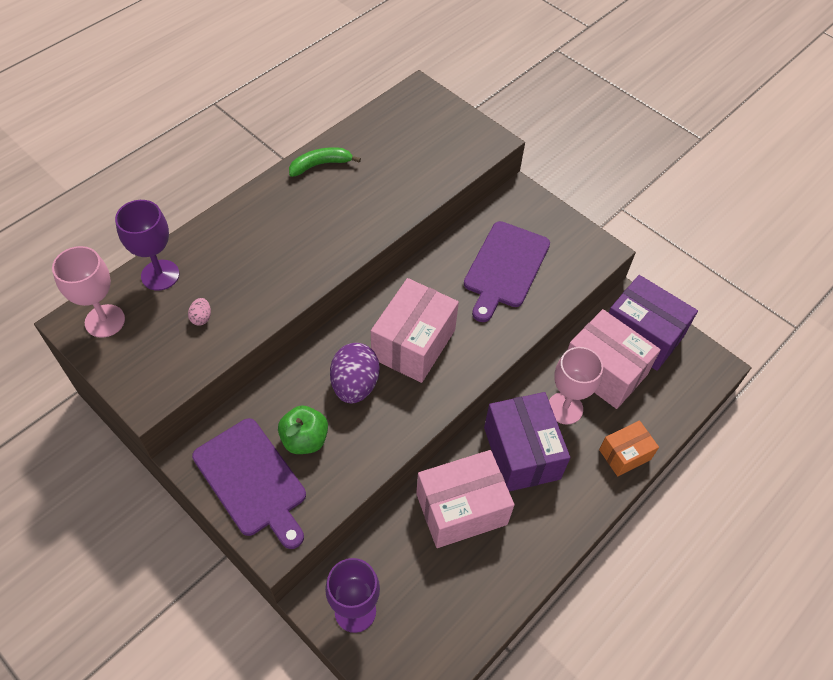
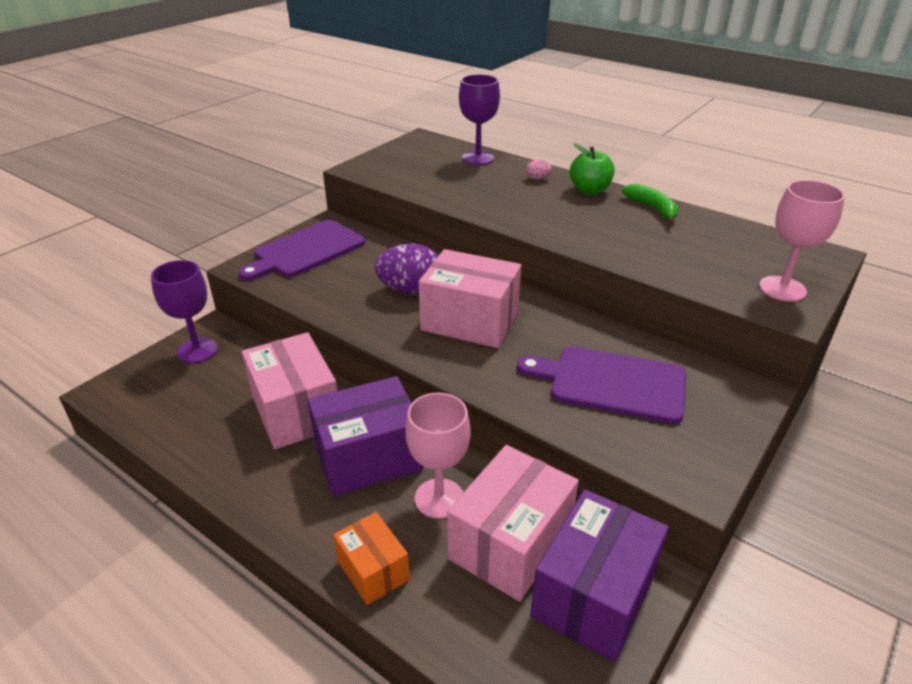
camera: 85 degrees right, 20 degrees down
pink goblet [52,246,125,338] -> pink goblet moved to [759,180,845,302]
pink egg [188,298,211,326] -> pink egg moved to [526,160,552,180]
green apple [278,406,328,454] -> green apple moved to [570,143,615,195]

